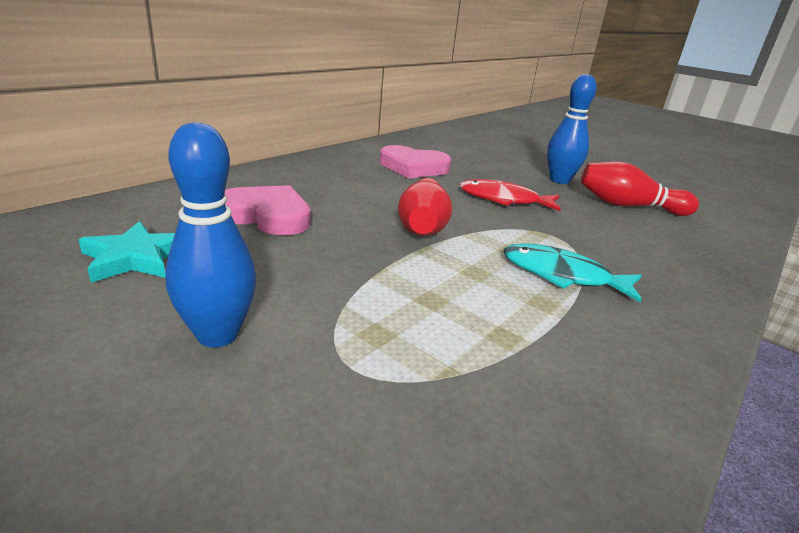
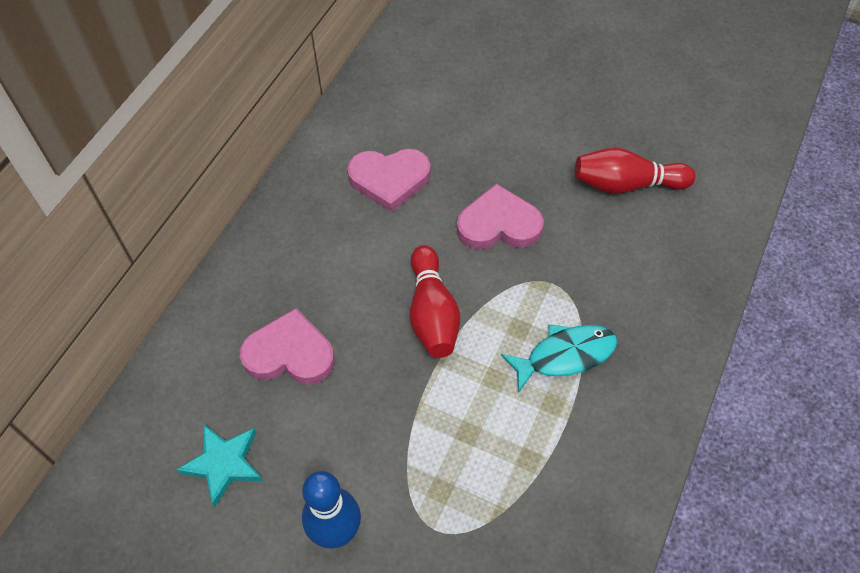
camera: 10 degrees left, 30 degrees up
red fish [459,179,561,211] -> pink heart [457,183,544,250]
turquoise fish [504,243,642,302] -> turquoise fish turned 150 degrees clockwise [501,325,618,393]
blue bowling pin [547,74,597,184] -> none

